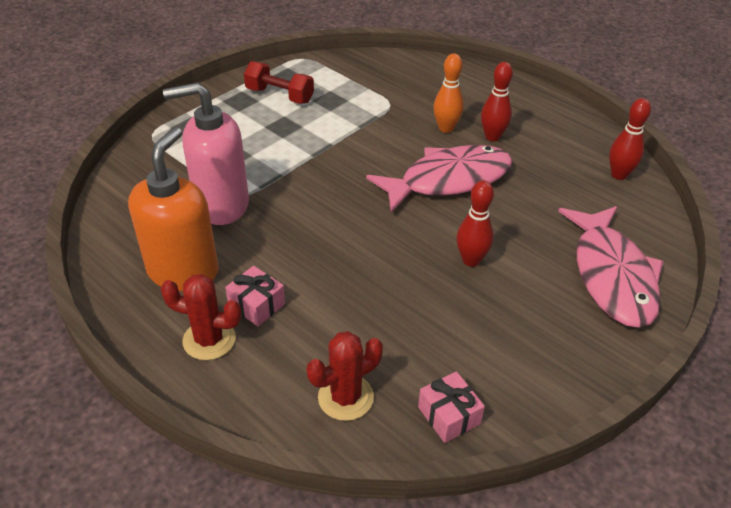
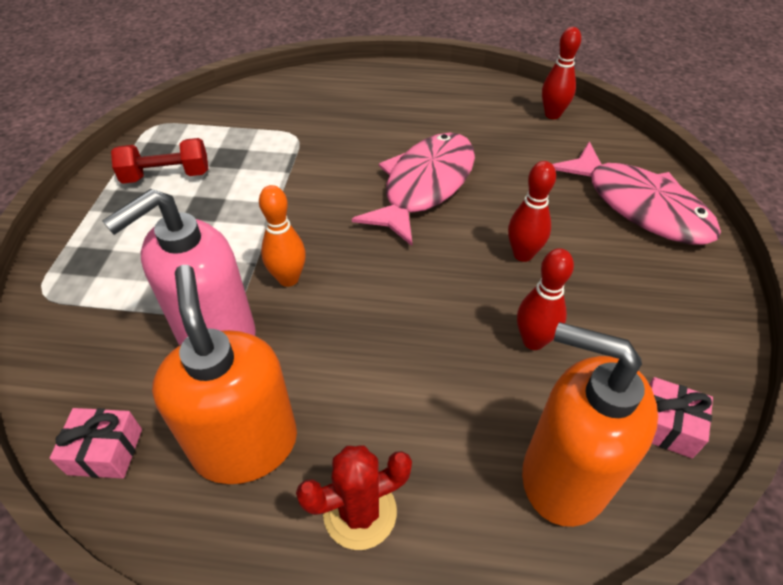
camera: 35 degrees left, 5 degrees up
pink gift [225,266,285,326] -> pink gift moved to [50,408,142,479]
red cactus [307,331,383,421] -> orange soap dispenser [522,322,658,527]
orange bowling pin [433,54,464,133] -> orange bowling pin moved to [259,185,306,287]
red bowling pin [481,62,513,141] -> red bowling pin moved to [517,248,574,350]

